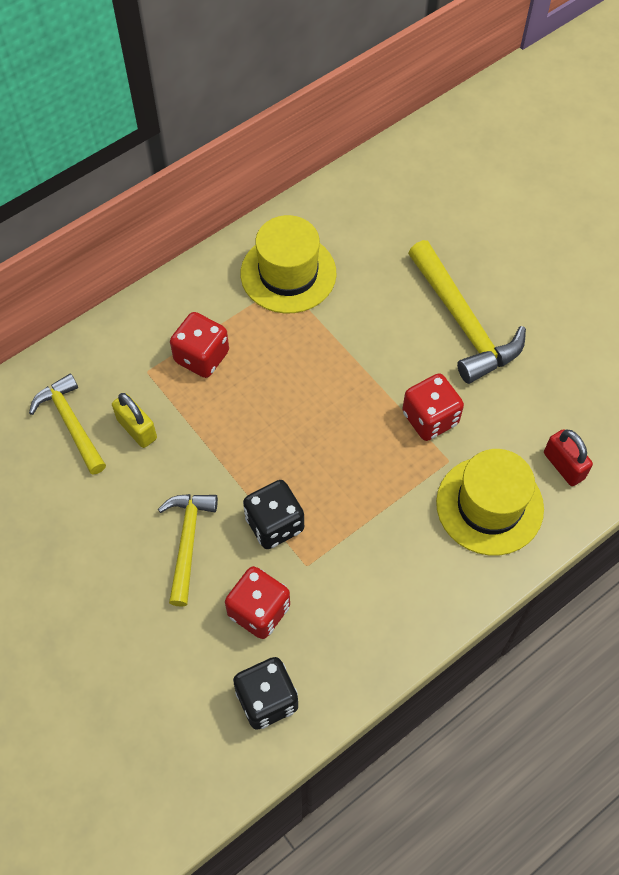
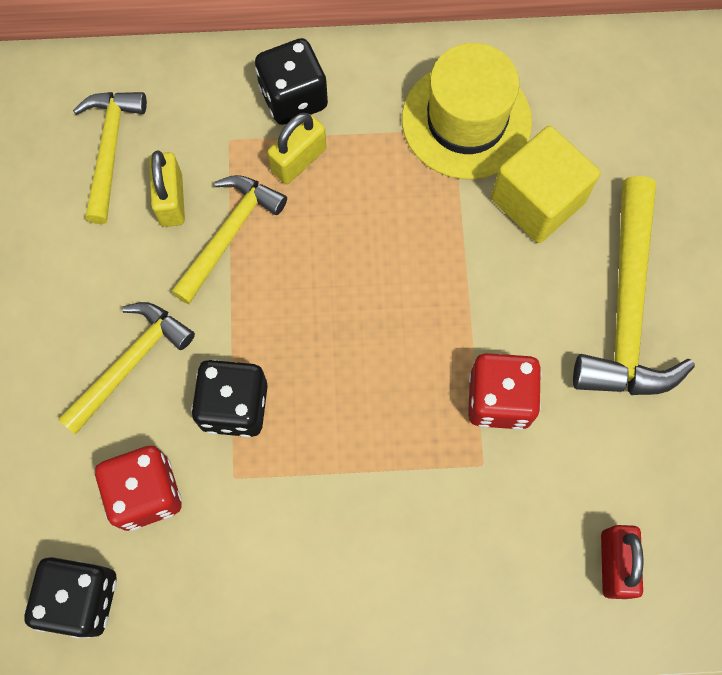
camera: 35 degrees right, 10 degrees up
red dice [170,312,229,378] -> yellow padlock [267,113,326,184]
yellow hat [436,449,544,556] -> none
none -> yellow hammer [171,175,287,304]
none -> black dice [255,38,328,125]
none -> yellow cube [491,126,600,243]

